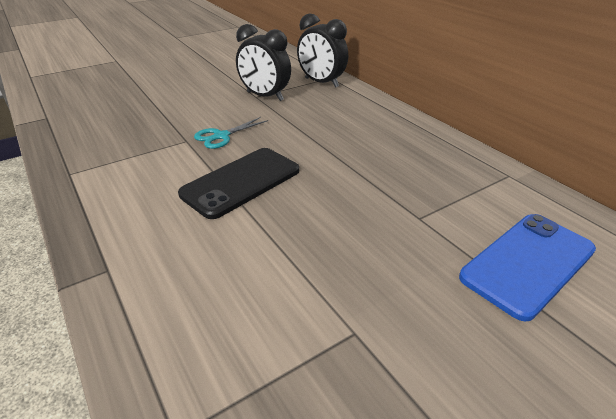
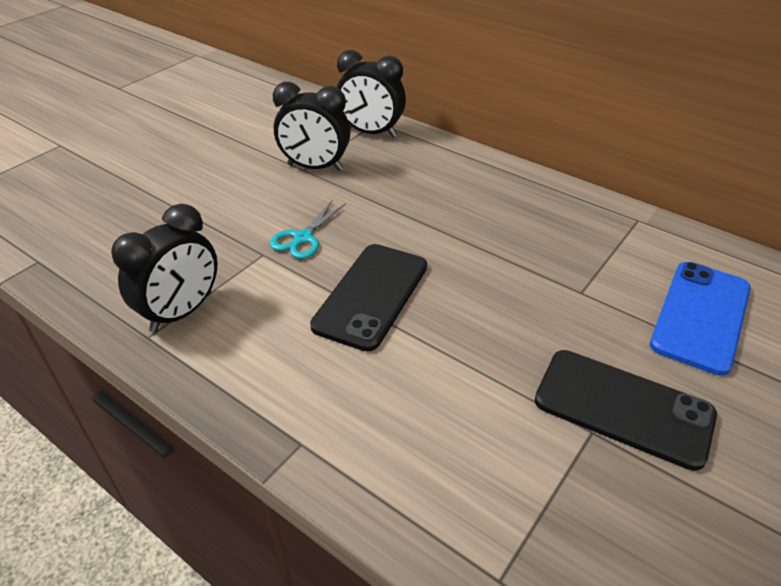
camera: 20 degrees left, 5 degrees up
none -> black clock [111,204,217,333]
none -> black phone [535,350,717,471]

